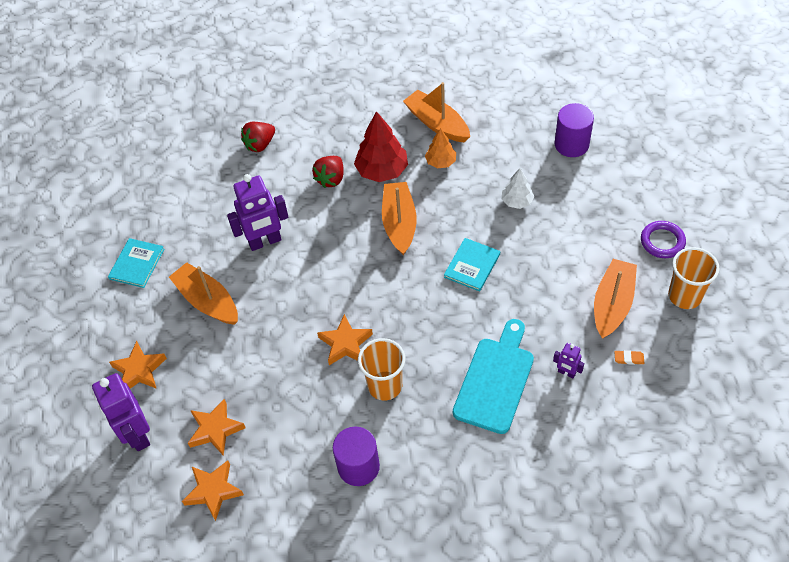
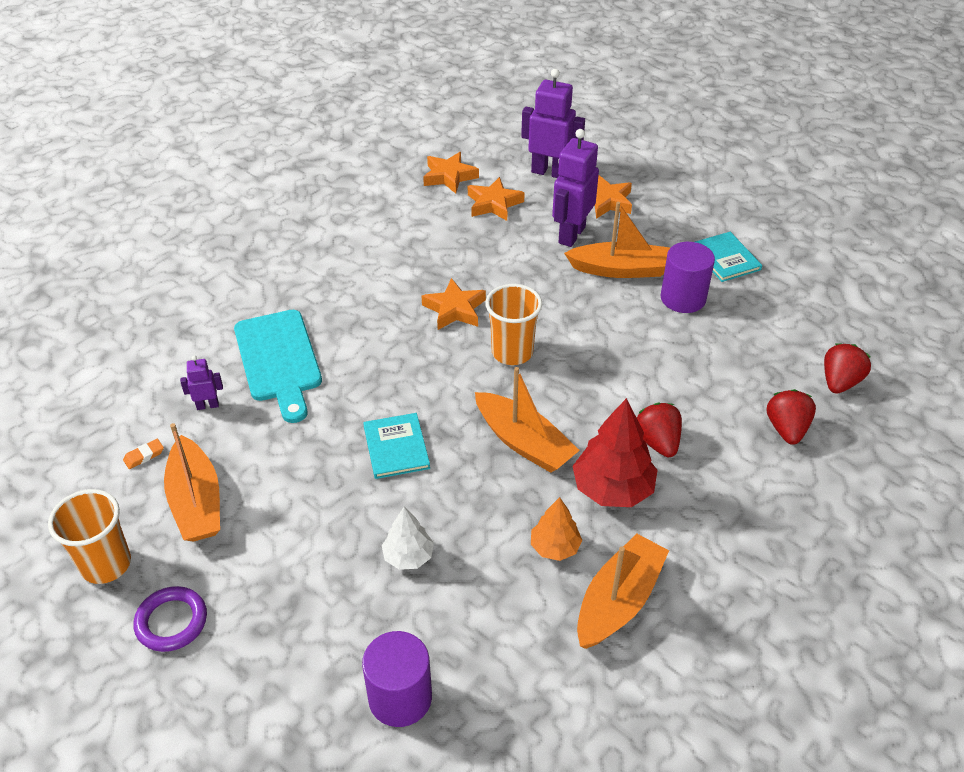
camera: 135 degrees right, 10 degrees down
purple robot [227,174,288,251] -> purple robot moved to [552,129,599,247]
purple cylinder [333,427,380,486] -> purple cylinder moved to [661,242,715,313]
orange cup [358,338,405,401] -> orange cup moved to [485,284,542,365]
orange boat [403,82,470,142] -> orange boat turned 60 degrees counterclockwise [577,534,669,649]
none -> red strawberry [824,343,871,394]

